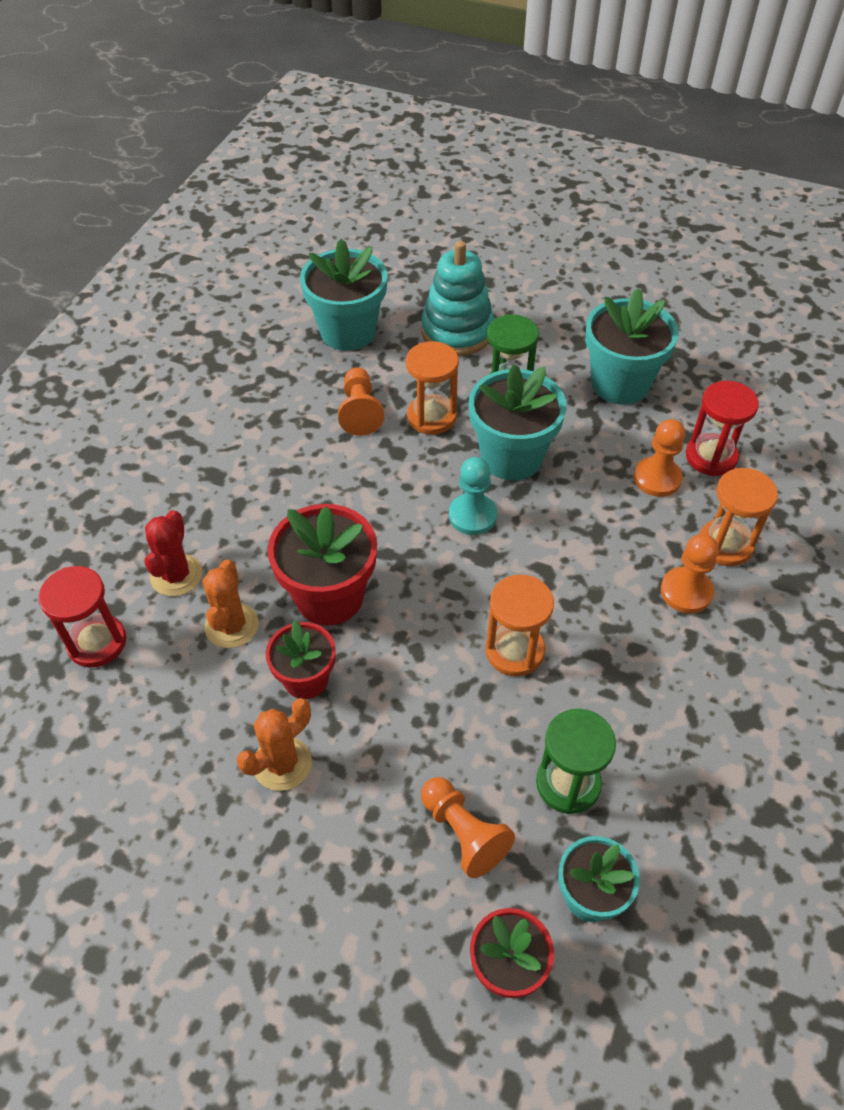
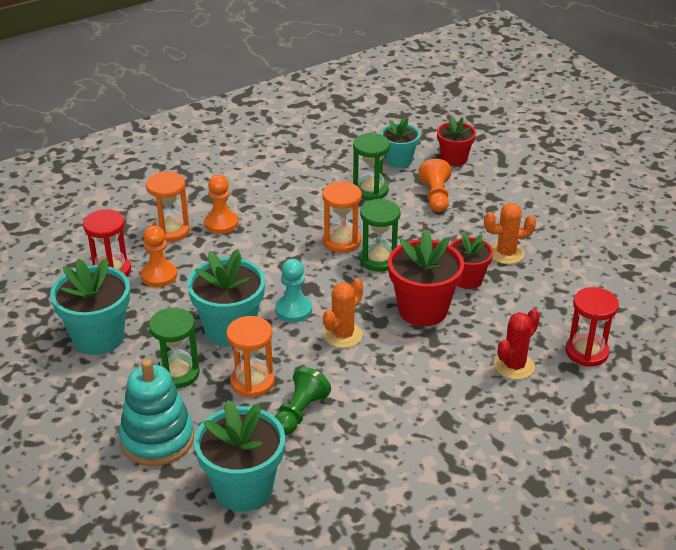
camera: 145 degrees left, 15 degrees down
orange cactus [203,559,259,648] -> orange cactus moved to [323,279,363,348]
orange pawn [338,367,384,436] -> green pawn [275,367,331,435]
none -> green hourglass [359,199,401,272]

